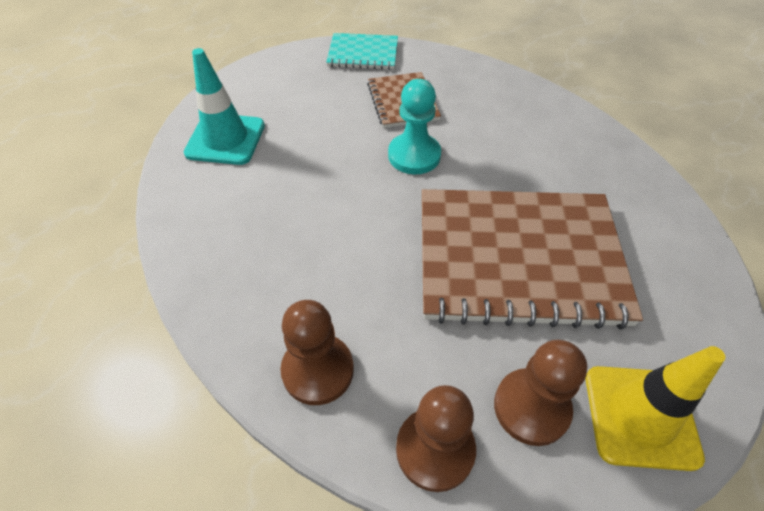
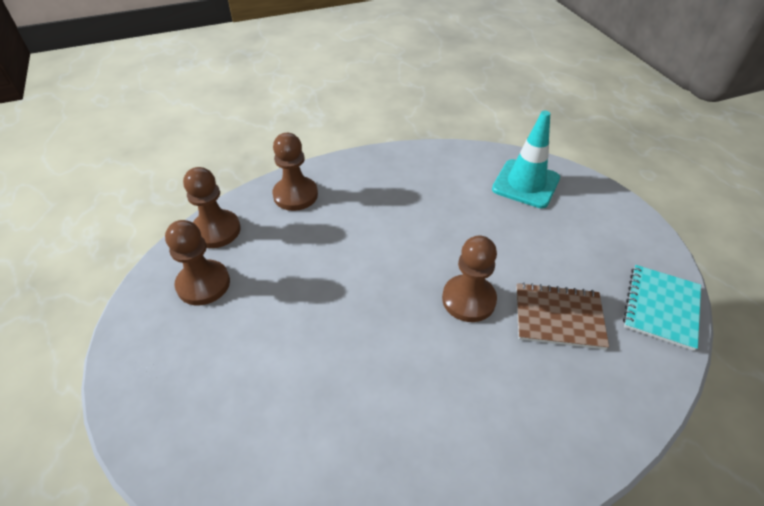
camera: 110 degrees right, 5 degrees down
turquoise pawn [388,79,441,175] -> brown pawn [442,236,497,322]
brown notebook [422,189,643,330] -> none
yellow traffic cone [586,346,725,471] -> none

